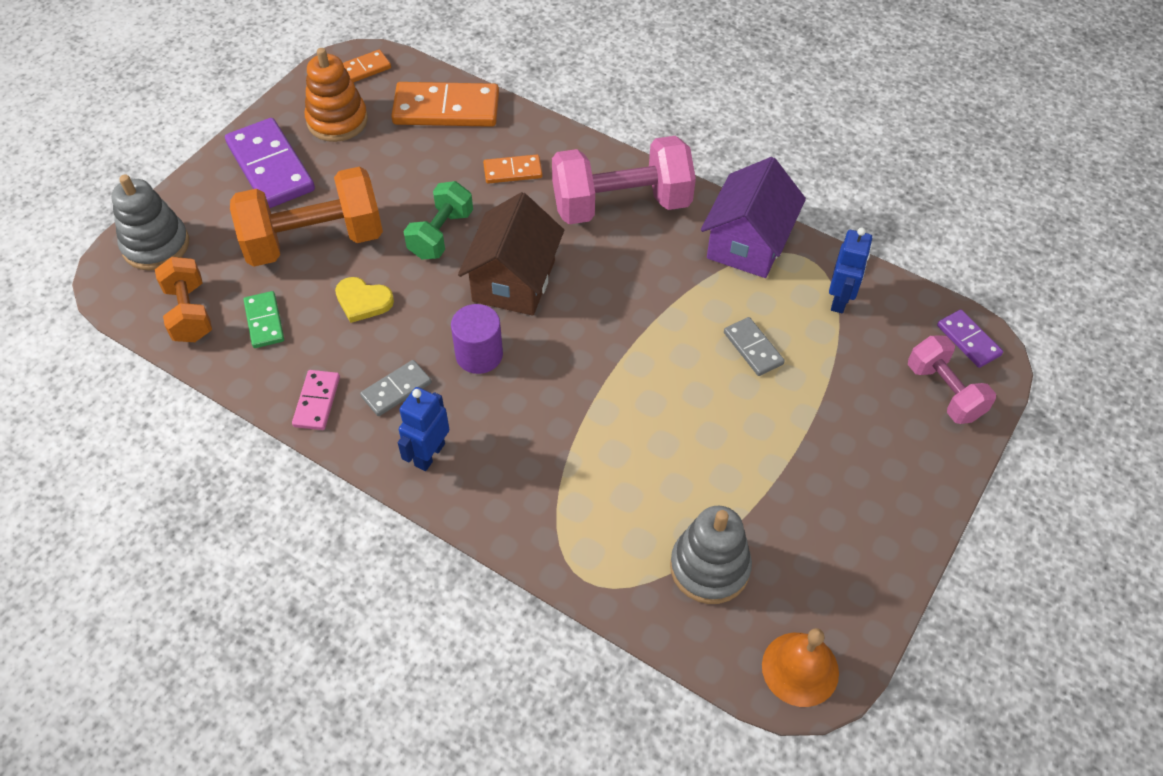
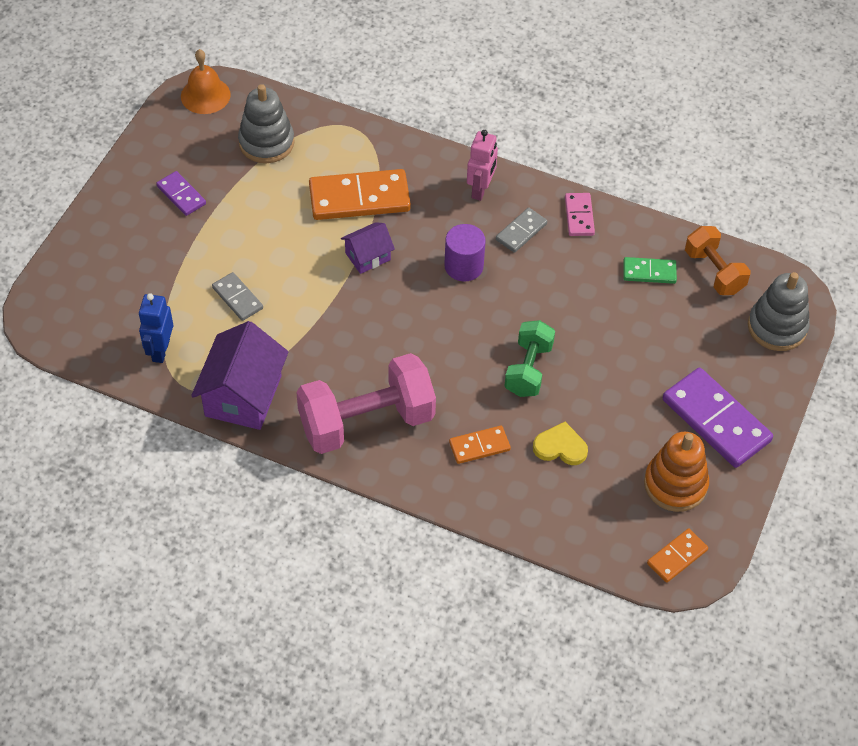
camera: 170 degrees right, 0 degrees up
orange dumbbell [230,167,383,267] -> none
green domino [244,291,284,348] -> green domino turned 60 degrees counterclockwise [623,257,677,284]
yellow heart [335,277,394,323] -> yellow heart moved to [533,422,588,465]
orange domino [391,82,499,127] -> orange domino moved to [309,169,411,220]
blue robot [398,387,450,471] -> pink robot [467,130,498,201]
brown house [458,192,564,316] -> none
pink dumbbell [908,335,996,424] -> none
purple domino [937,309,1003,368] -> purple domino moved to [156,171,206,216]
none -> purple house [341,222,395,274]

